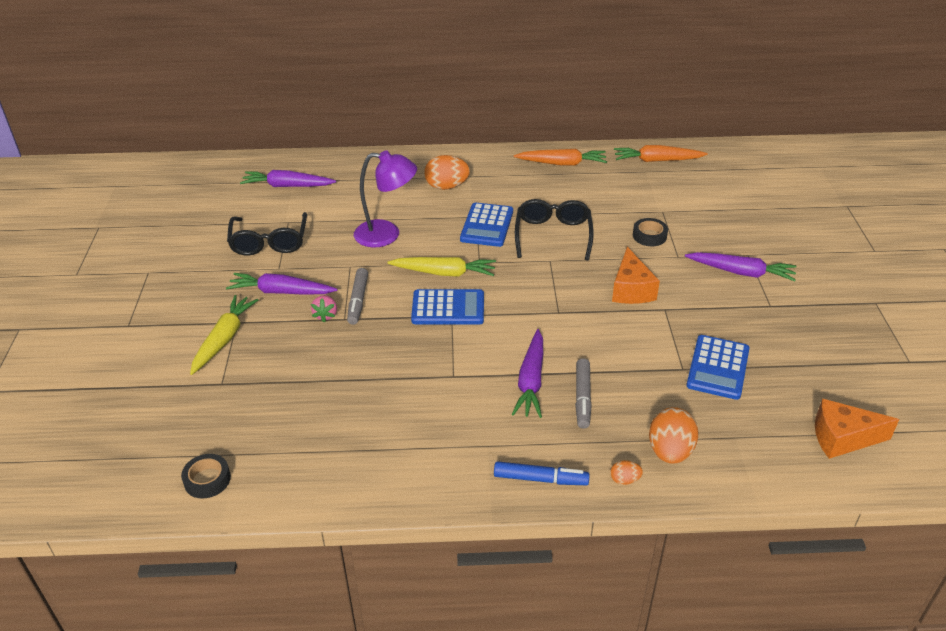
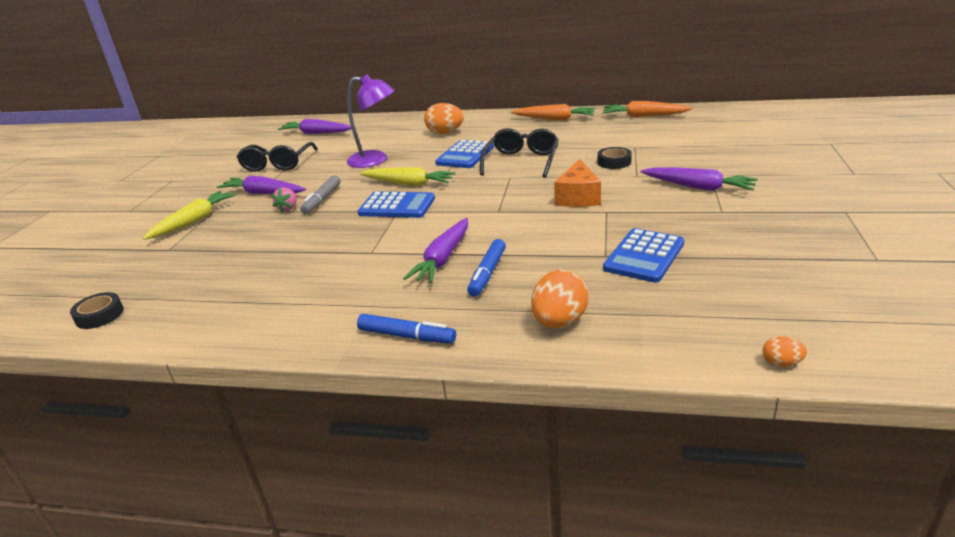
camera: 15 degrees right, 10 degrees down
grey marker [575,358,592,429] -> blue marker [467,239,506,297]
orange egg [610,460,643,485] -> orange egg moved to [763,336,807,367]
orange cheese [815,399,899,459] -> none

